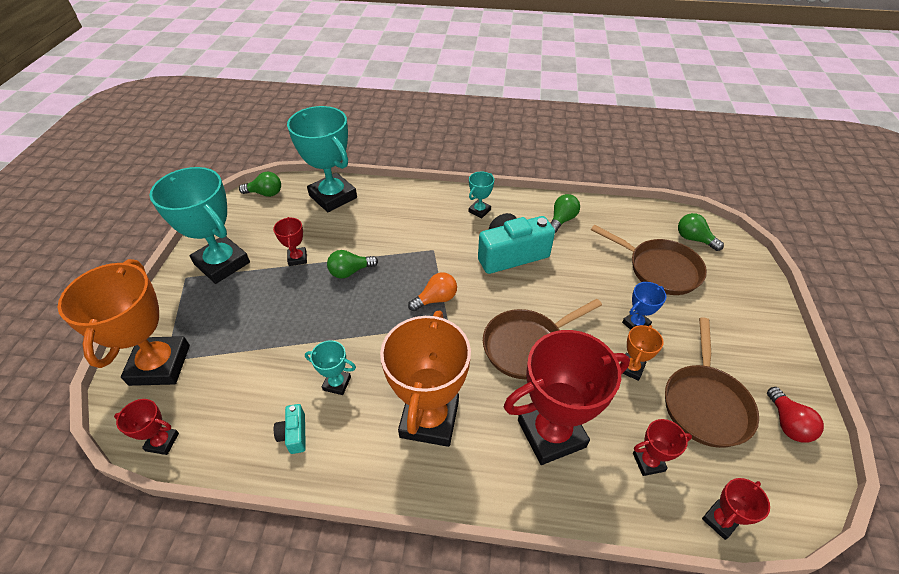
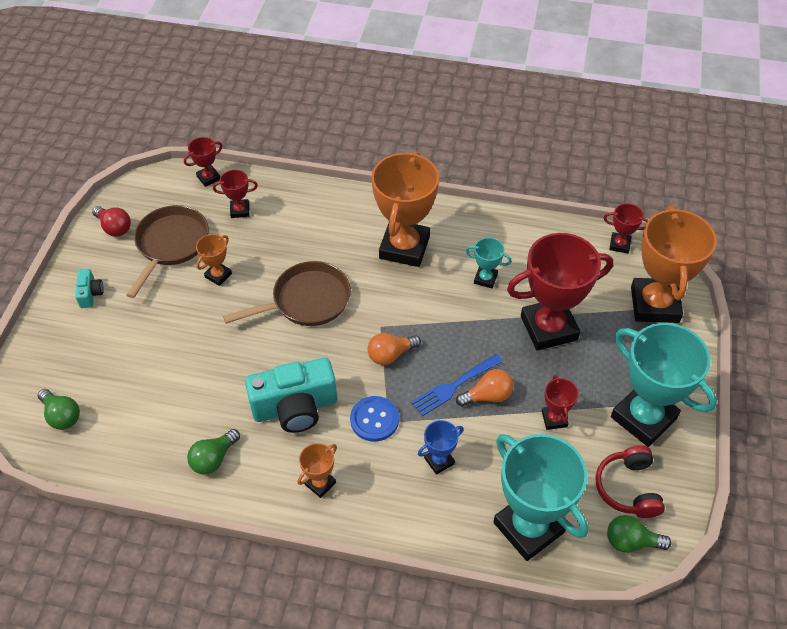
camera: 175 degrees left, 5 degrees up
turquoise camera [274,404,306,454] -> turquoise camera moved to [75,269,104,308]
green light bulb [327,250,378,278] -> orange light bulb [456,369,513,407]
turquoise trophy [469,172,494,218] -> orange trophy [297,443,337,498]
red trophy [504,330,630,465] -> red trophy moved to [507,233,613,351]
brown pan [591,225,707,295] -> none
blue trophy [622,282,666,330] -> blue trophy moved to [418,420,464,475]
red light bulb [767,387,824,443] -> red light bulb turned 135 degrees clockwise [92,206,131,237]
none -> blue button [350,396,399,442]
none -> blue fork [411,354,503,416]
none -> red headphones [595,445,665,518]

